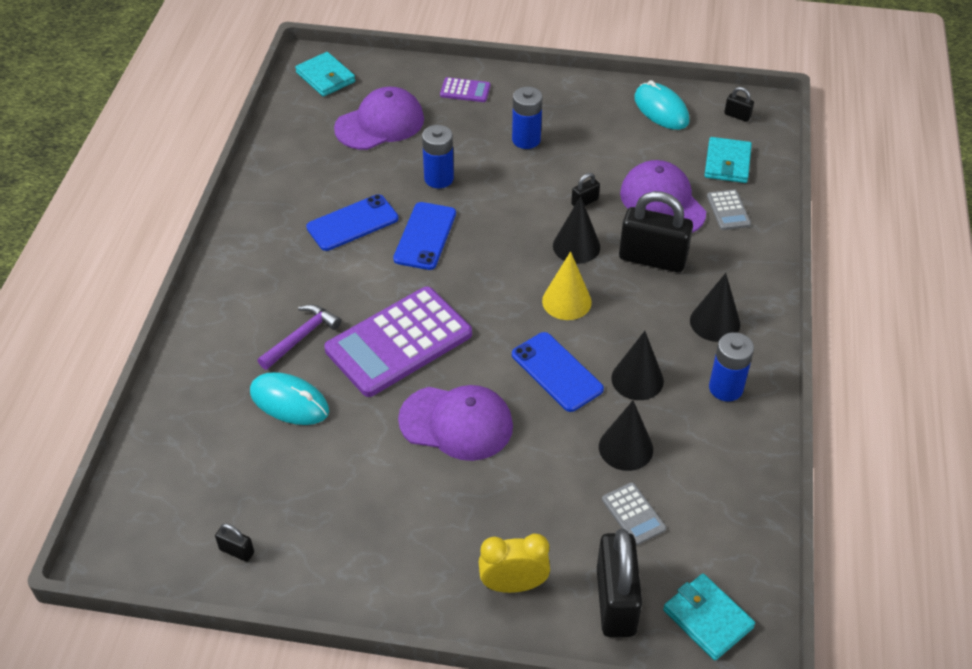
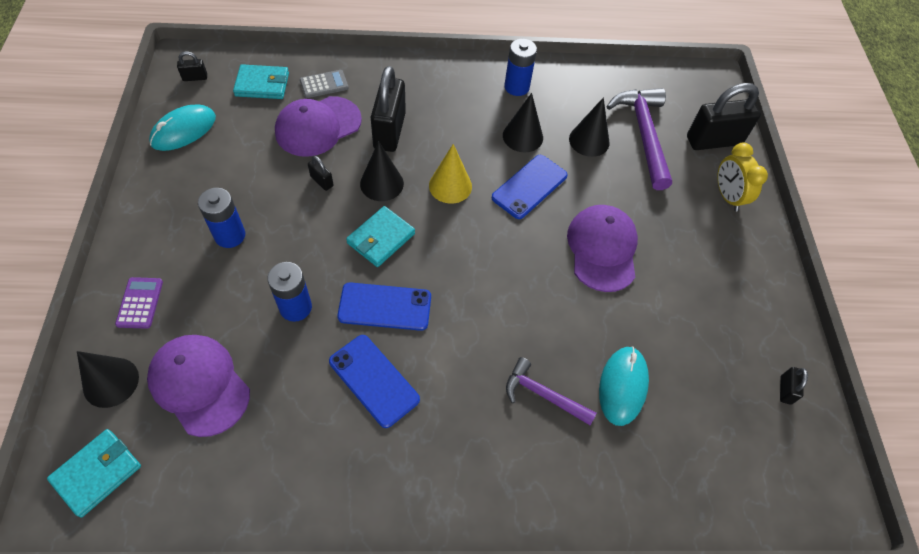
camera: 105 degrees left, 10 degrees up
purple calculator [324,286,472,397] -> none
grey calculator [602,482,666,545] -> purple hammer [607,88,672,190]
turquoise wallet [663,574,755,660] -> turquoise wallet moved to [346,206,415,267]
black cone [690,273,740,342] -> black cone moved to [77,351,139,408]
black padlock [724,87,754,122] -> black padlock turned 60 degrees clockwise [177,51,207,81]

